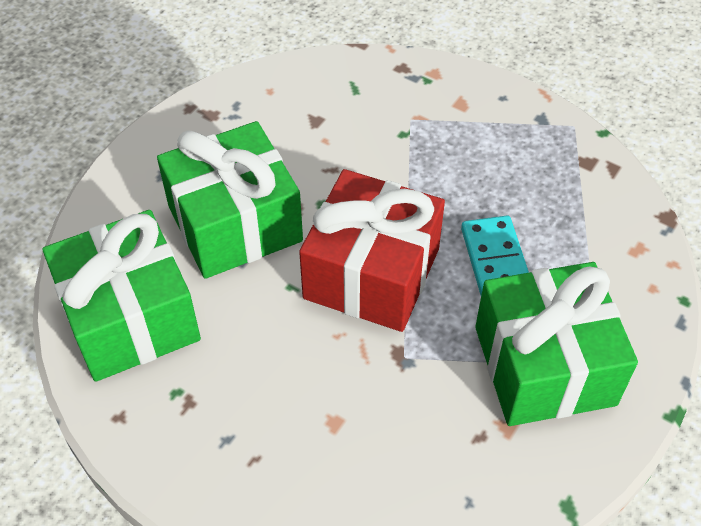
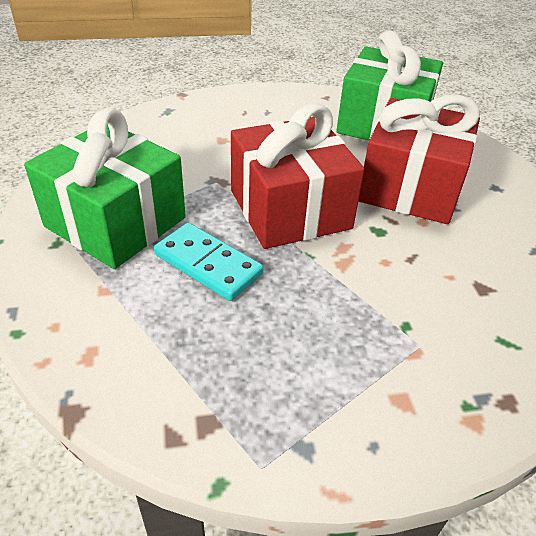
camera: 135 degrees right, 10 degrees down
green gift [157,121,303,279] -> red gift [359,95,480,224]

